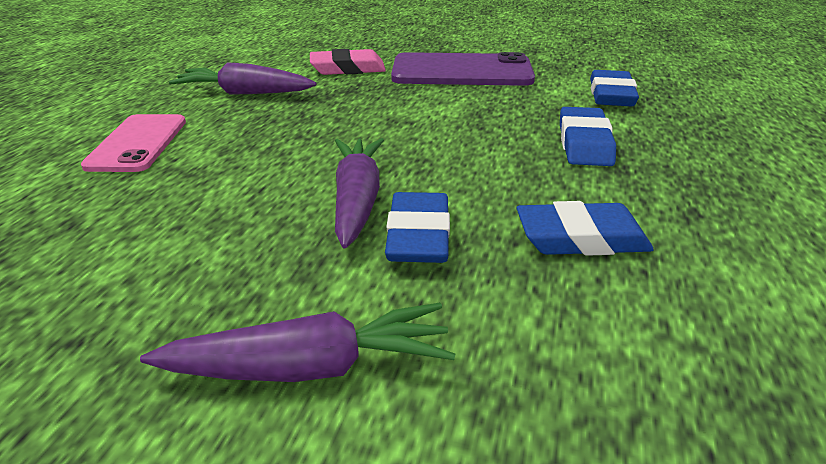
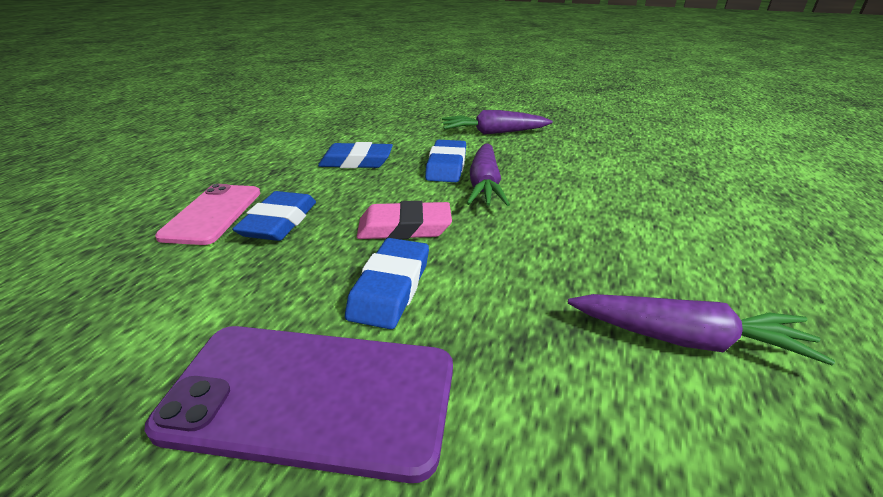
camera: 175 degrees left, 0 degrees up
pink phone [81,114,186,172] -> pink phone moved to [155,184,260,245]
pink eraser [310,49,386,75] -> pink eraser moved to [357,201,452,239]
blue eraser [590,70,639,106] -> blue eraser moved to [345,238,429,329]

